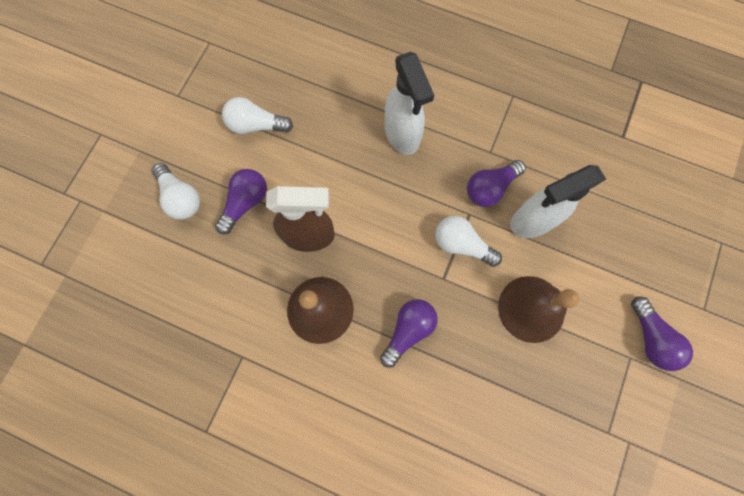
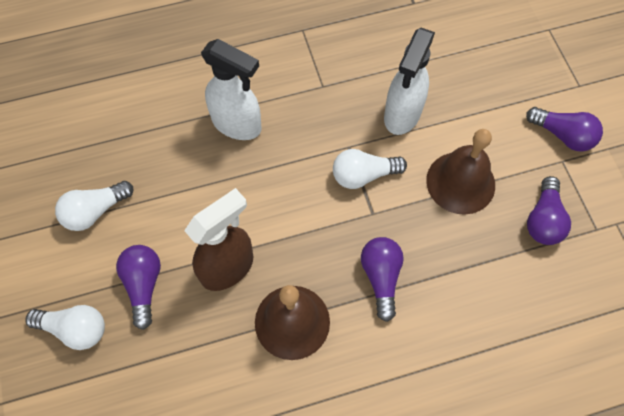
camera: 40 degrees left, 10 degrees down
purple light bulb [467,160,526,207] -> purple light bulb moved to [527,176,571,245]

